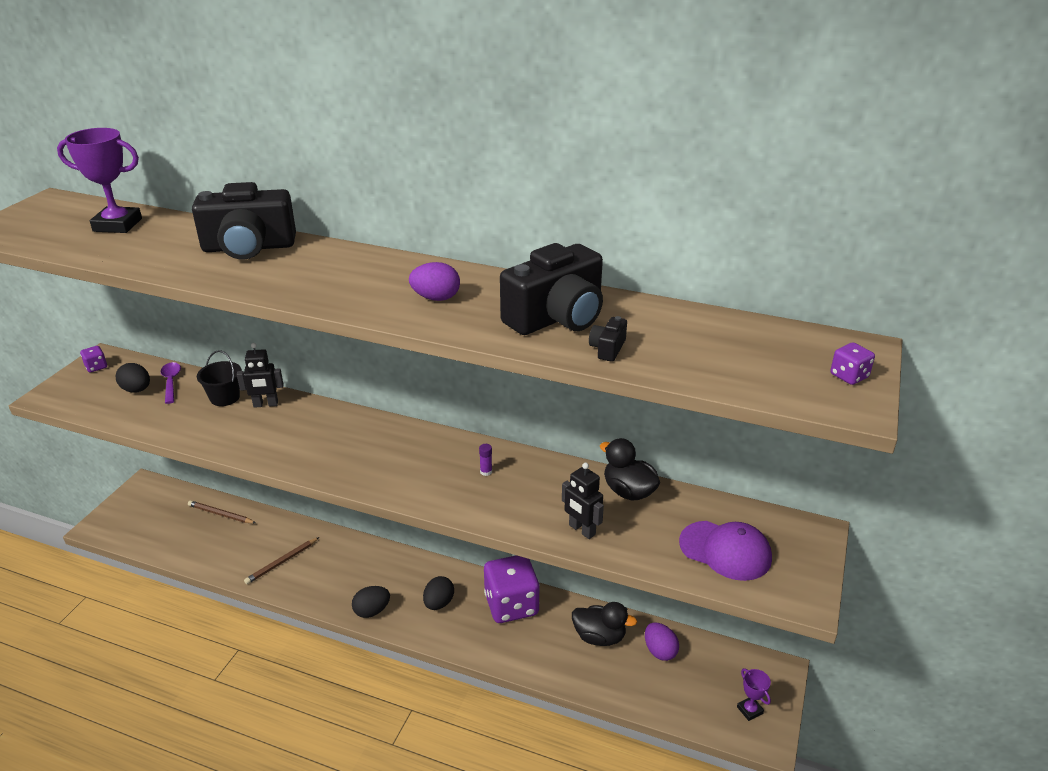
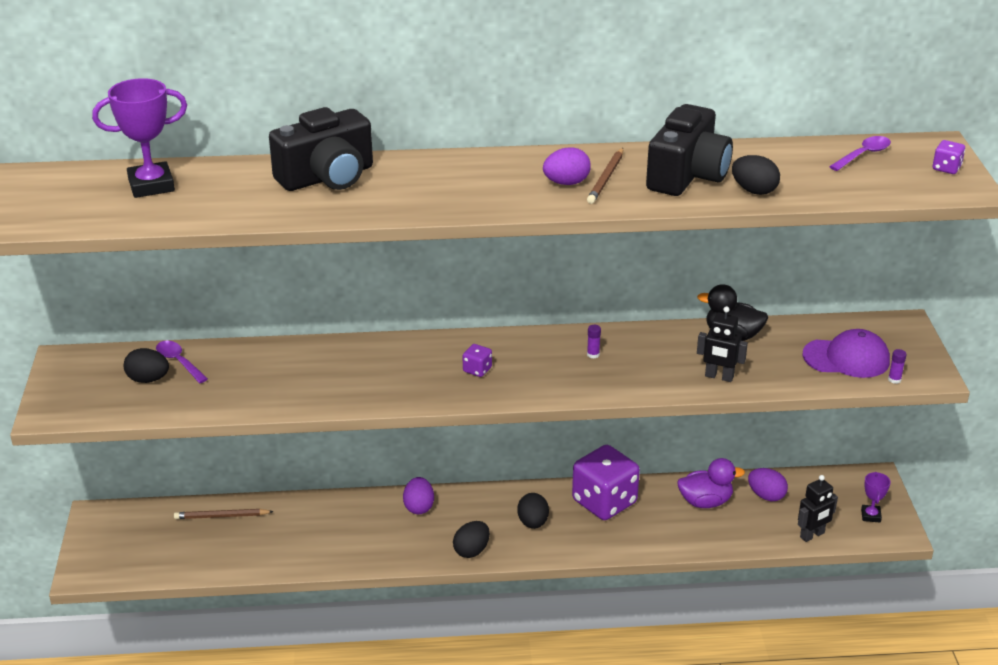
camera: 25 degrees left, 0 degrees up
purple dice [80,346,107,372] -> purple dice moved to [463,344,492,377]
black bucket [197,350,242,406] -> none
black robot [237,343,284,408] -> black robot moved to [798,475,838,542]
brown pencil [244,537,319,584] -> brown pencil moved to [587,148,623,204]
black duck [572,602,637,646] -> purple duck [677,458,745,508]
black camera [589,316,627,362] -> black egg [732,155,780,195]
purple trophy [737,669,771,721] -> purple trophy turned 60 degrees clockwise [861,472,891,523]
none -> purple egg [403,477,434,514]
none -> purple spoon [829,136,891,171]
none -> purple glue stick [888,349,907,384]

